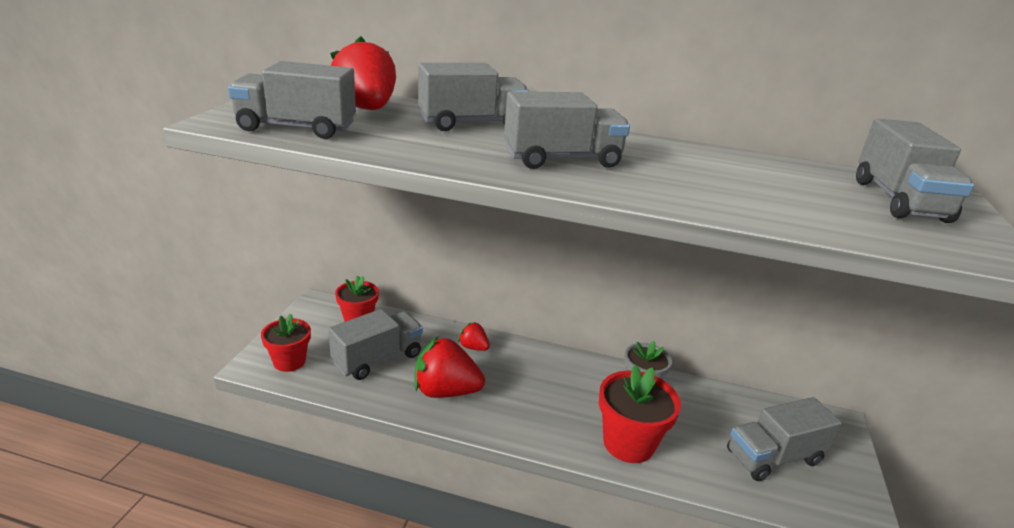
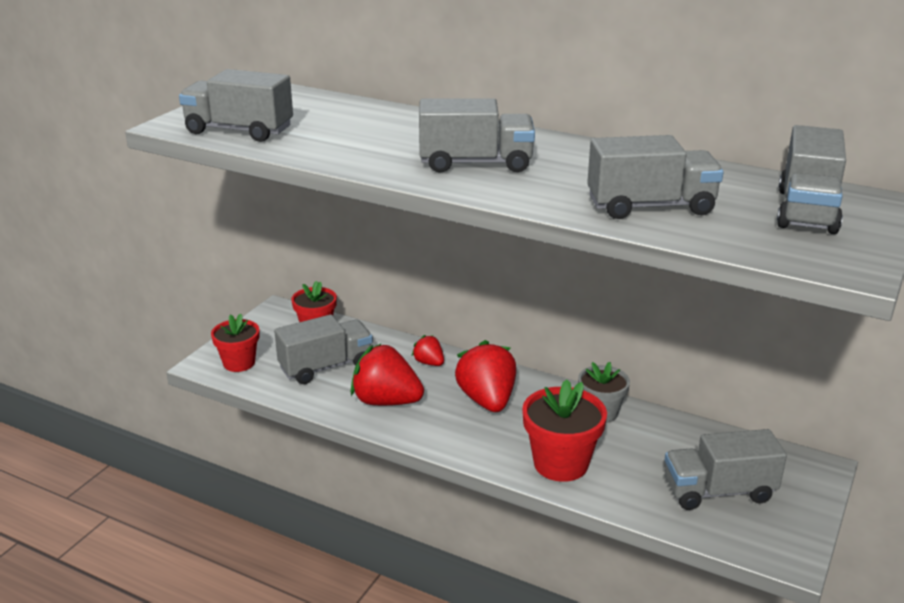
camera: 15 degrees right, 0 degrees up
red strawberry [330,36,396,110] -> red strawberry moved to [455,340,516,412]
grey truck [418,63,529,131] -> grey truck moved to [587,135,723,219]

